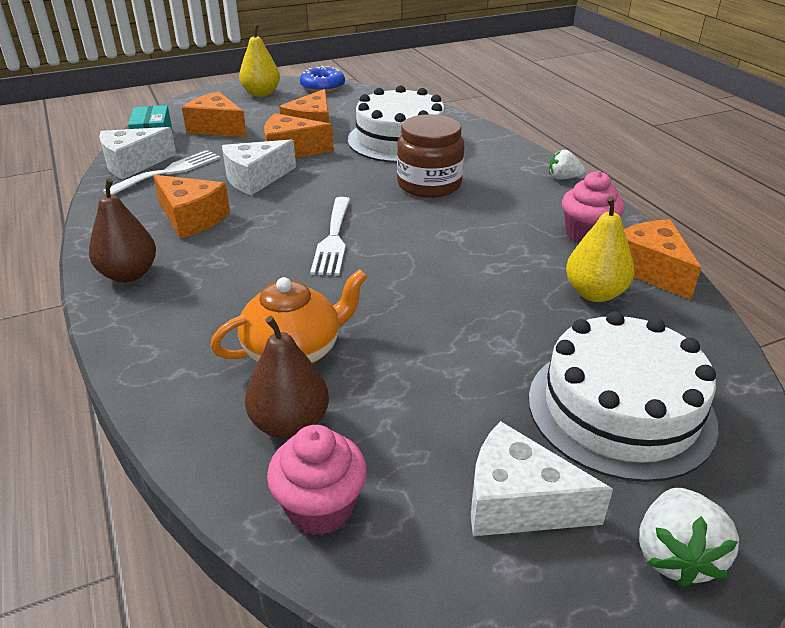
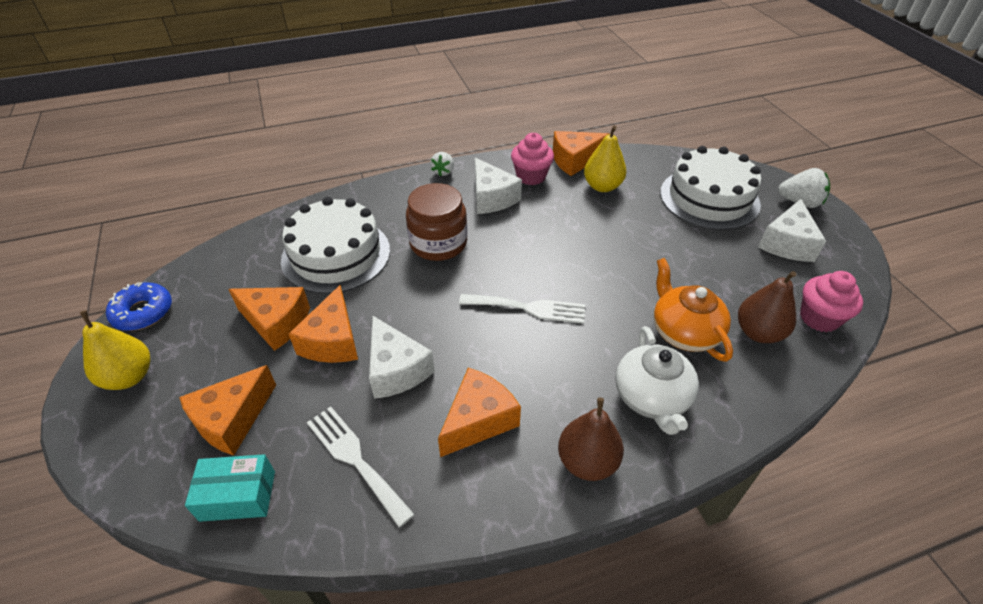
camera: 85 degrees left, 10 degrees up
white cheese [99,127,176,180] -> white cheese moved to [475,158,522,214]
none -> white teapot [615,326,699,435]

